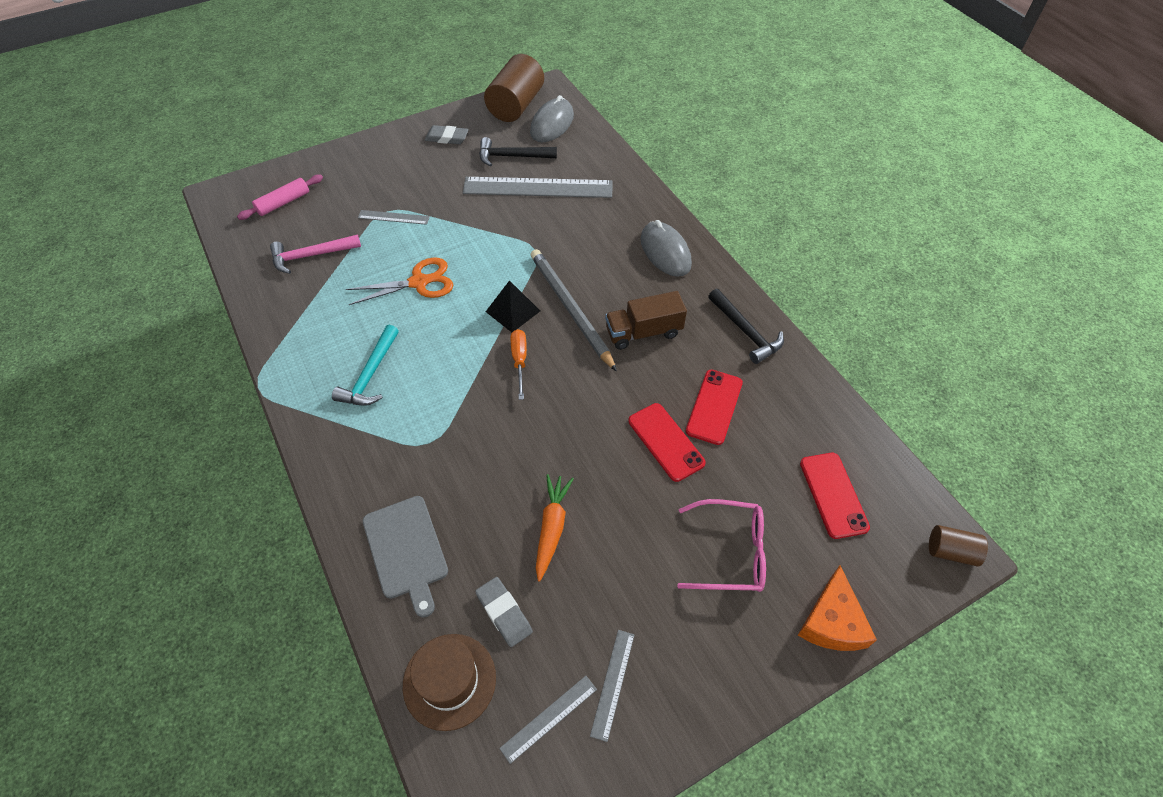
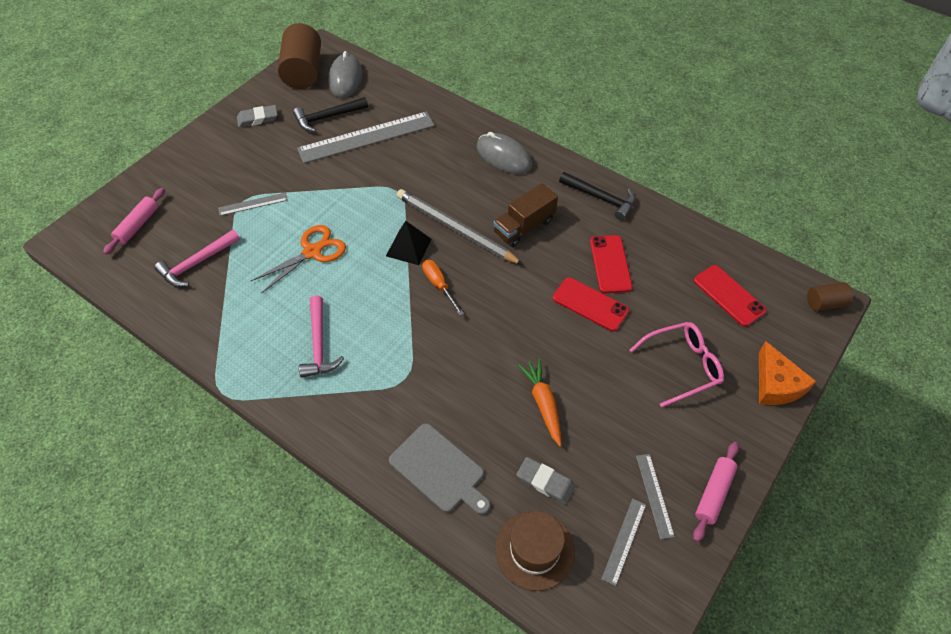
camera: 25 degrees left, 0 degrees up
turquoise hammer [332,325,399,406] -> pink hammer [299,295,344,378]
none -> pink rolling pin [693,442,739,542]

